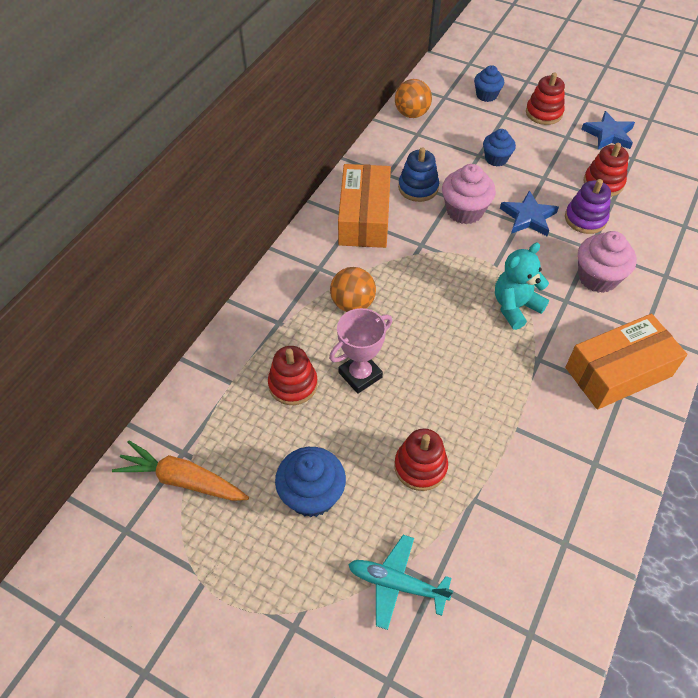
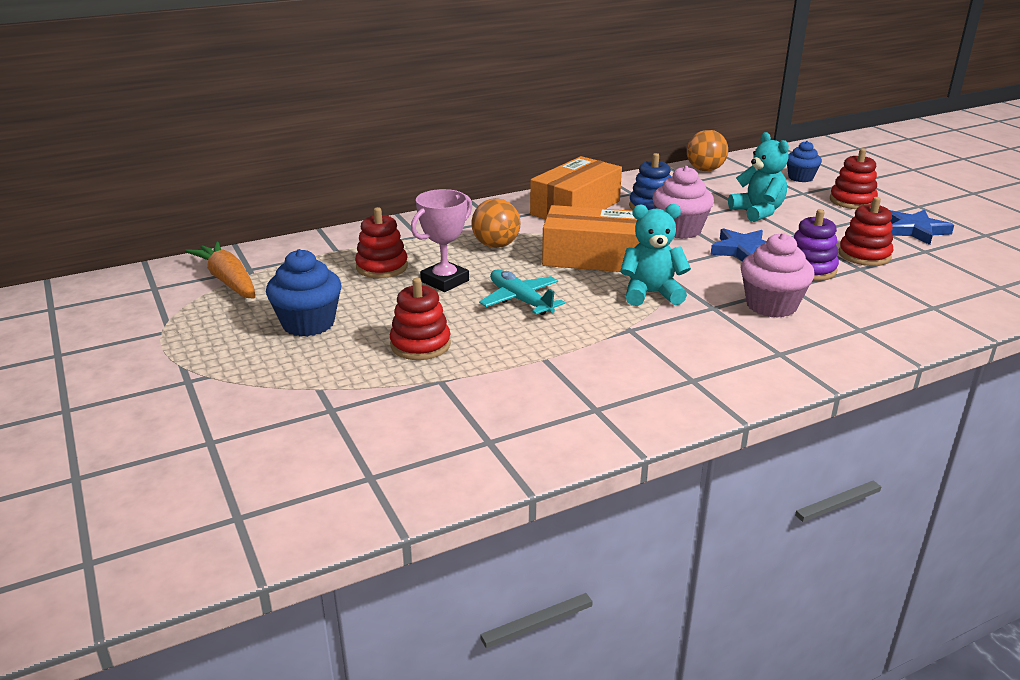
camera: 35 degrees right, 25 degrees down
pink trophy [329,308,392,394] -> pink trophy turned 45 degrees counterclockwise [411,189,472,292]
turquoise plane [348,535,453,630] -> turquoise plane moved to [479,270,565,315]
blue cupcake [483,129,516,167] -> turquoise teddy bear [728,132,789,222]
orange box [565,314,687,410] -> orange box moved to [542,205,640,272]

